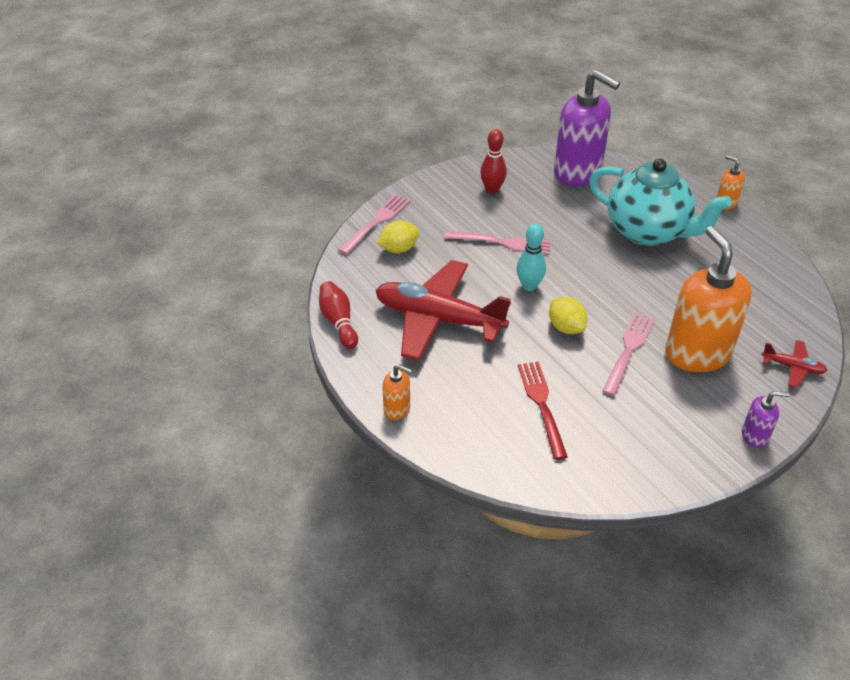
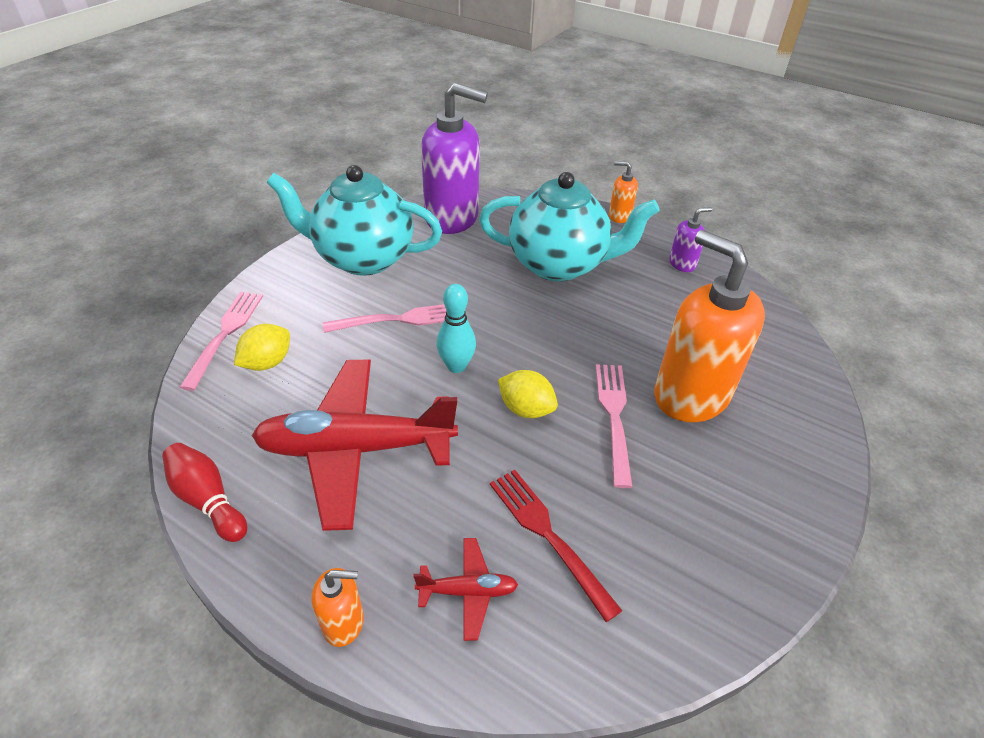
camera: 25 degrees left, 0 degrees up
red bowling pin [480,129,507,194] -> turquoise teapot [266,165,442,276]
purple soap dispenser [742,391,790,448] -> purple soap dispenser moved to [669,207,712,272]
red plane [762,340,827,388] -> red plane moved to [413,538,518,641]

